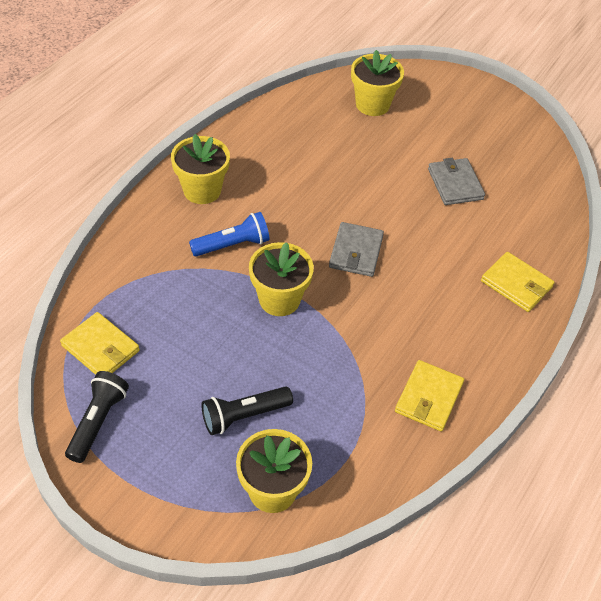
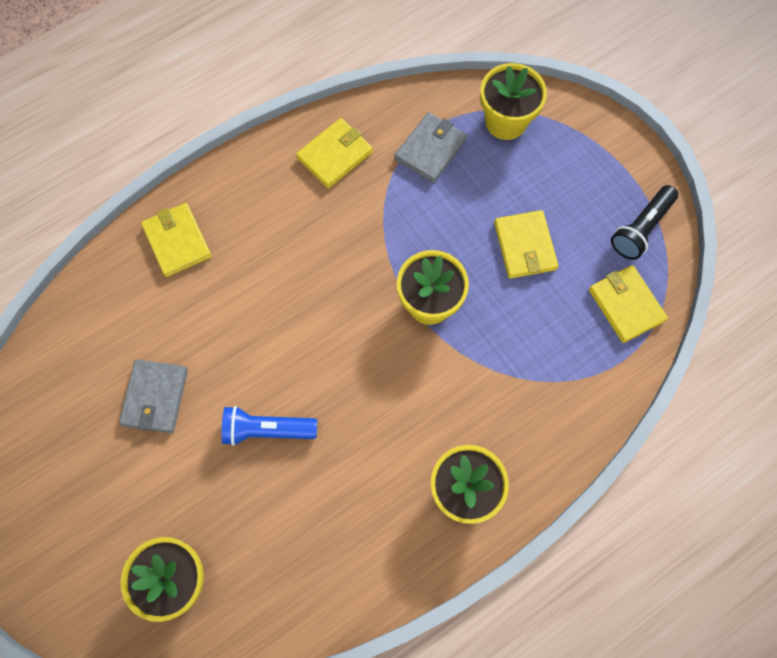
camera: 155 degrees left, 20 degrees up
blue flashlight [189,212,270,256] -> blue flashlight moved to [222,406,317,446]
black flashlight [201,386,293,435] -> none
grey wallet [329,222,384,277] -> grey wallet moved to [394,112,467,183]
none -> yellow wallet [494,210,559,279]

